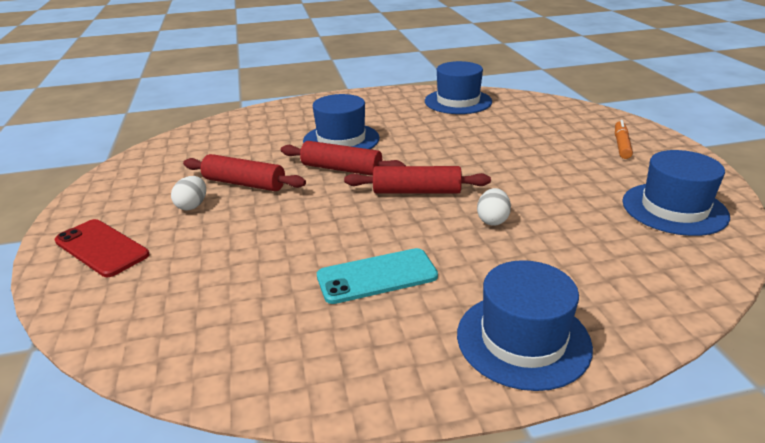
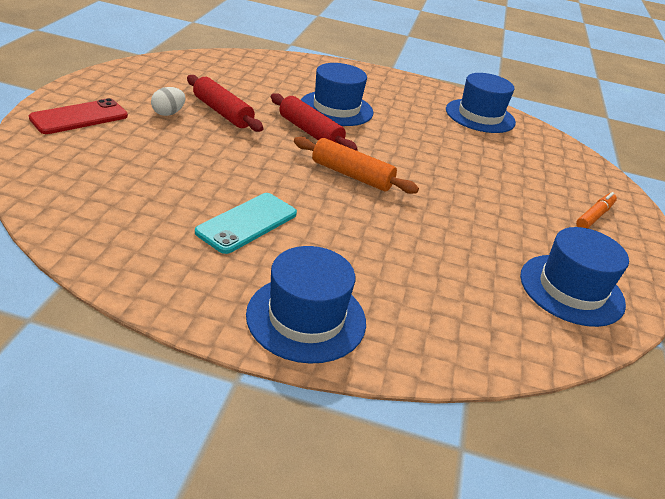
camera: 20 degrees right, 5 degrees up
red phone [55,219,149,277] -> red phone turned 75 degrees clockwise [29,98,128,134]
turquoise phone [317,248,438,304] -> turquoise phone turned 60 degrees counterclockwise [195,193,297,254]
red rolling pin [344,166,491,194] -> orange rolling pin [294,137,419,194]
white egg [477,188,511,226] -> none

